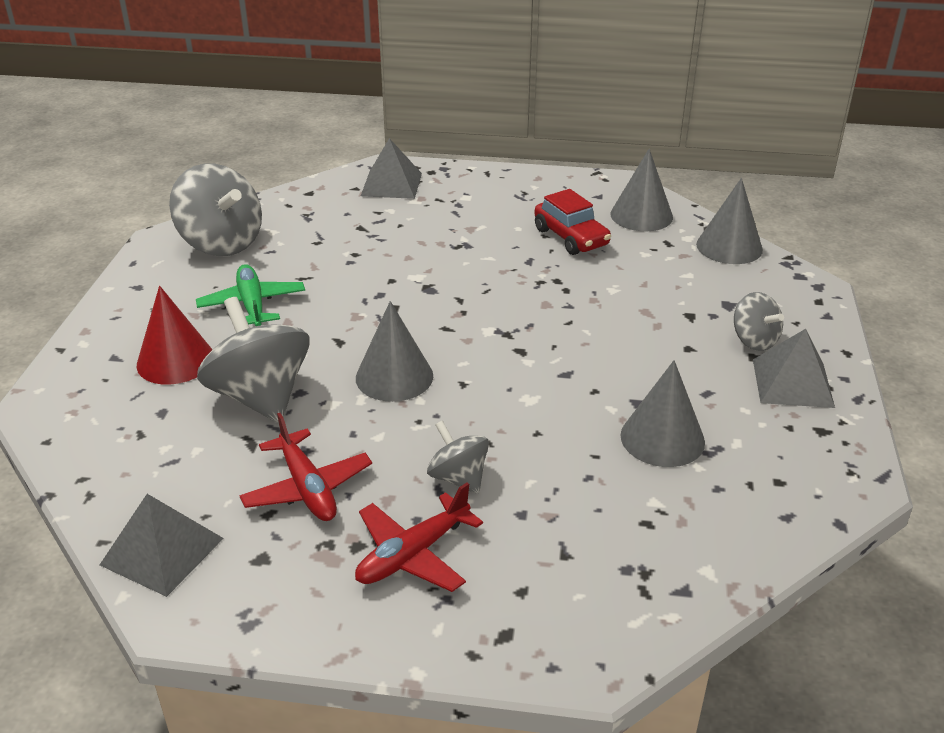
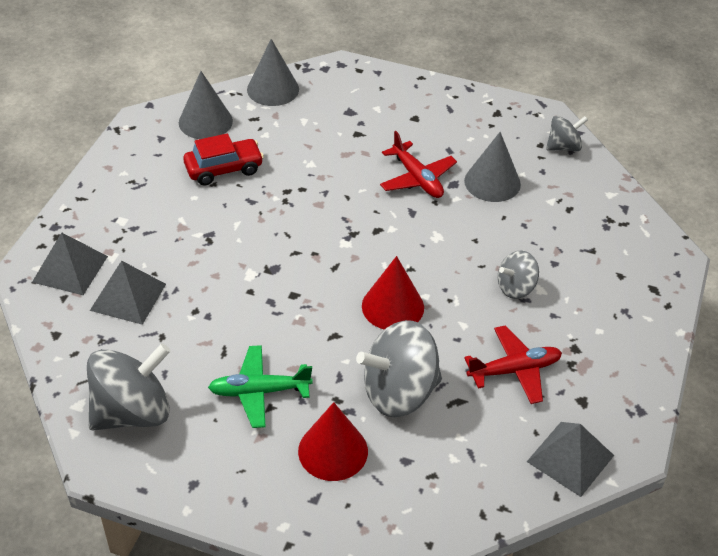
camera: 80 degrees left, 10 degrees up
red plane [355,482,483,592] -> red plane moved to [380,131,457,198]
grey cone [356,301,433,402] -> red cone [362,256,424,330]
grey spinning top [734,292,784,351] -> grey spinning top moved to [546,116,588,151]
grey pyramid [753,329,835,408] -> grey pyramid moved to [90,261,166,325]

